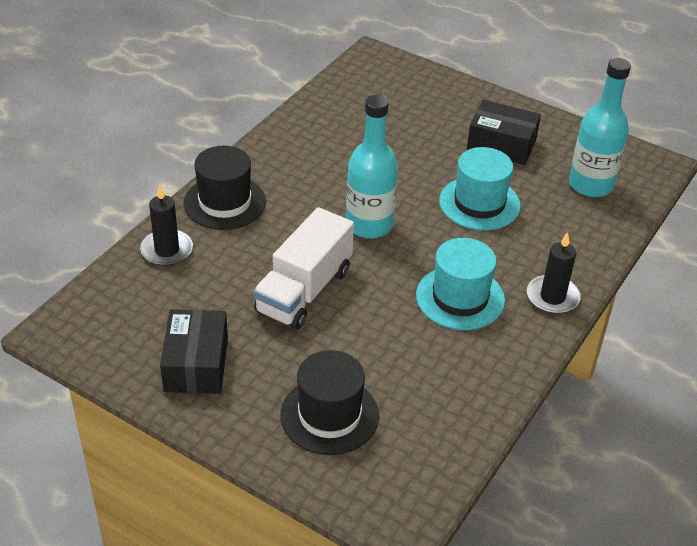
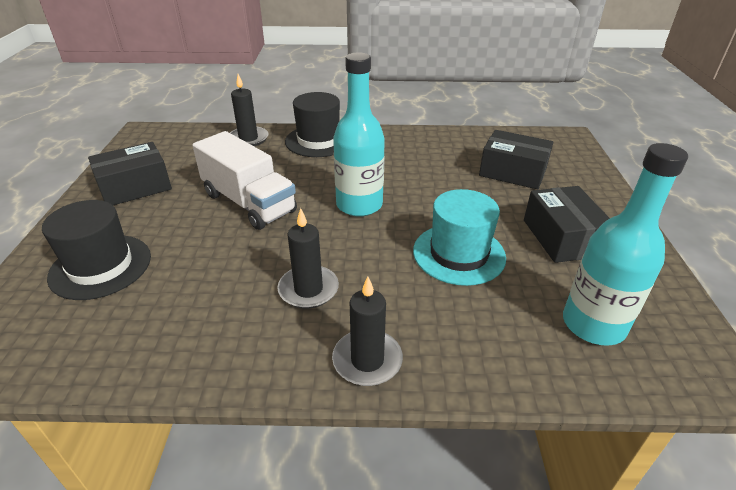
camera: 60 degrees right, 5 degrees down
white truck [253,207,354,330] -> white truck turned 135 degrees counterclockwise [192,131,297,230]
turquoise hat [416,238,505,330] -> black candle [277,208,339,309]
none -> black box [479,130,553,189]

